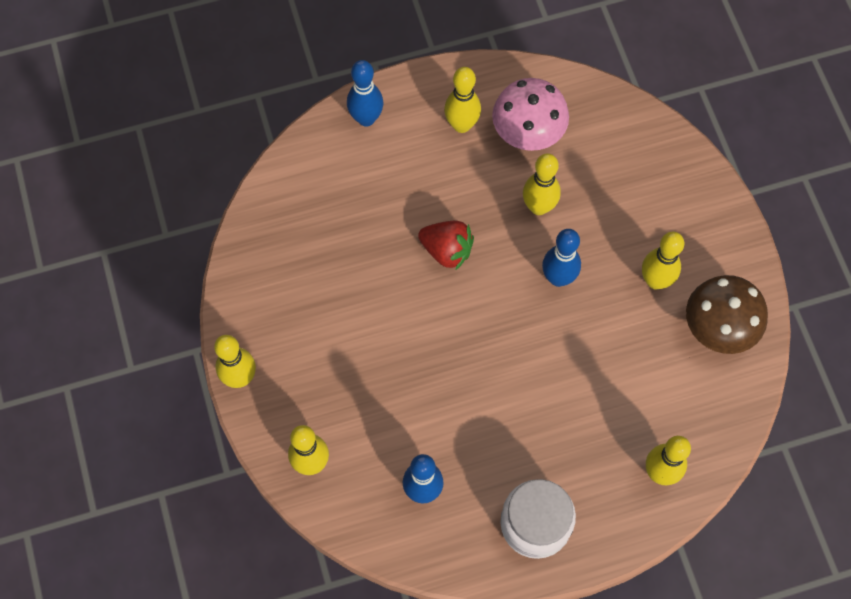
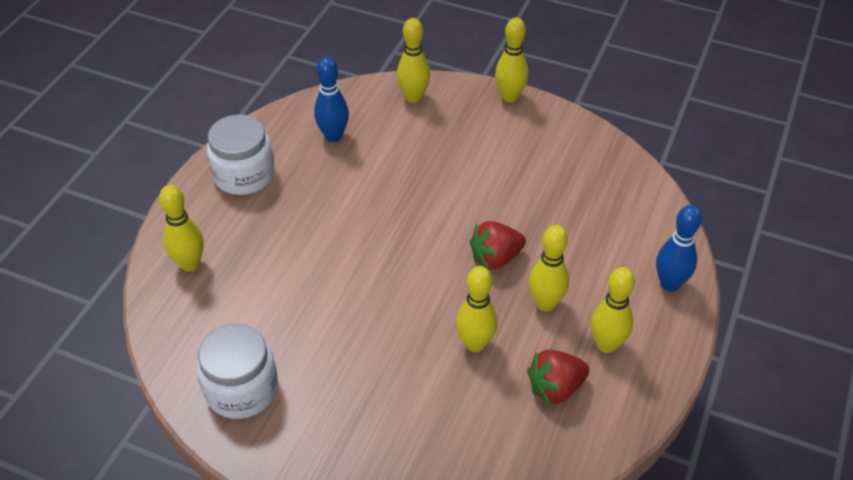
camera: 130 degrees right, 20 degrees down
pink mushroom [492,78,569,151] -> red strawberry [527,350,590,405]
blue bowling pin [542,229,581,287] -> none
yellow bowling pin [642,232,684,289] -> yellow bowling pin moved to [529,225,569,311]
brown mushroom [686,275,768,354] -> white jar [197,324,278,419]

